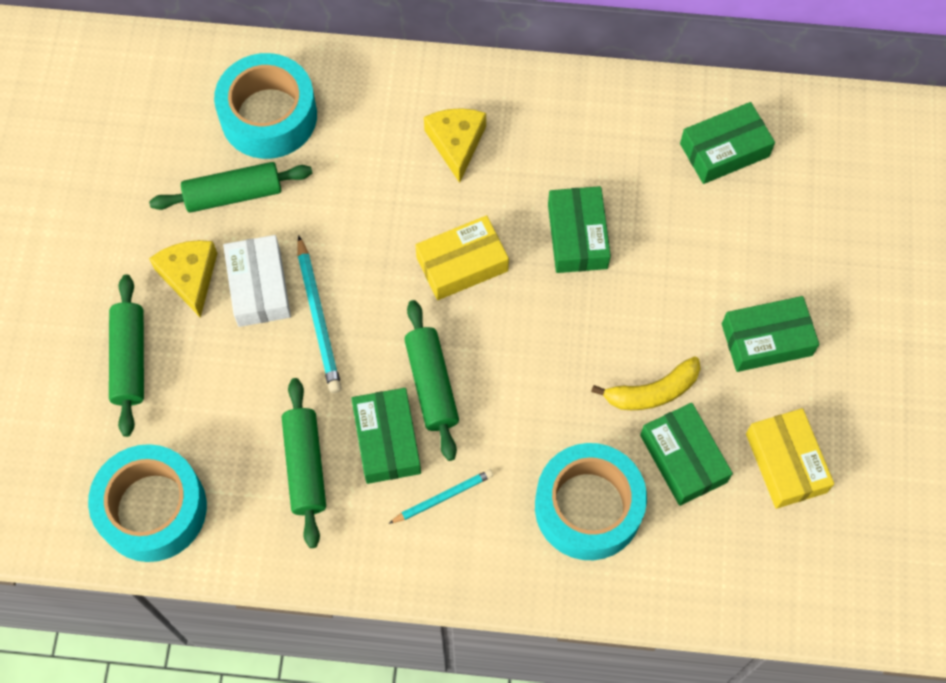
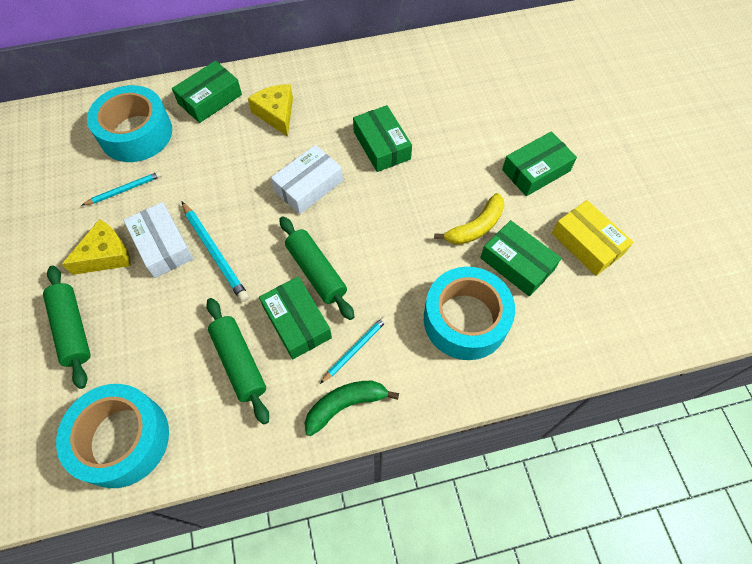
camera: 20 degrees left, 5 degrees down
green rolling pin [149,162,312,213] -> turquoise pencil [82,171,162,205]
yellow cheese [149,240,217,318] -> yellow cheese turned 90 degrees clockwise [62,219,131,275]
yellow box [415,215,509,300] -> white box [271,145,343,214]
green box [680,102,775,184] -> green box moved to [172,61,242,123]
none -> green banana [305,381,399,436]

